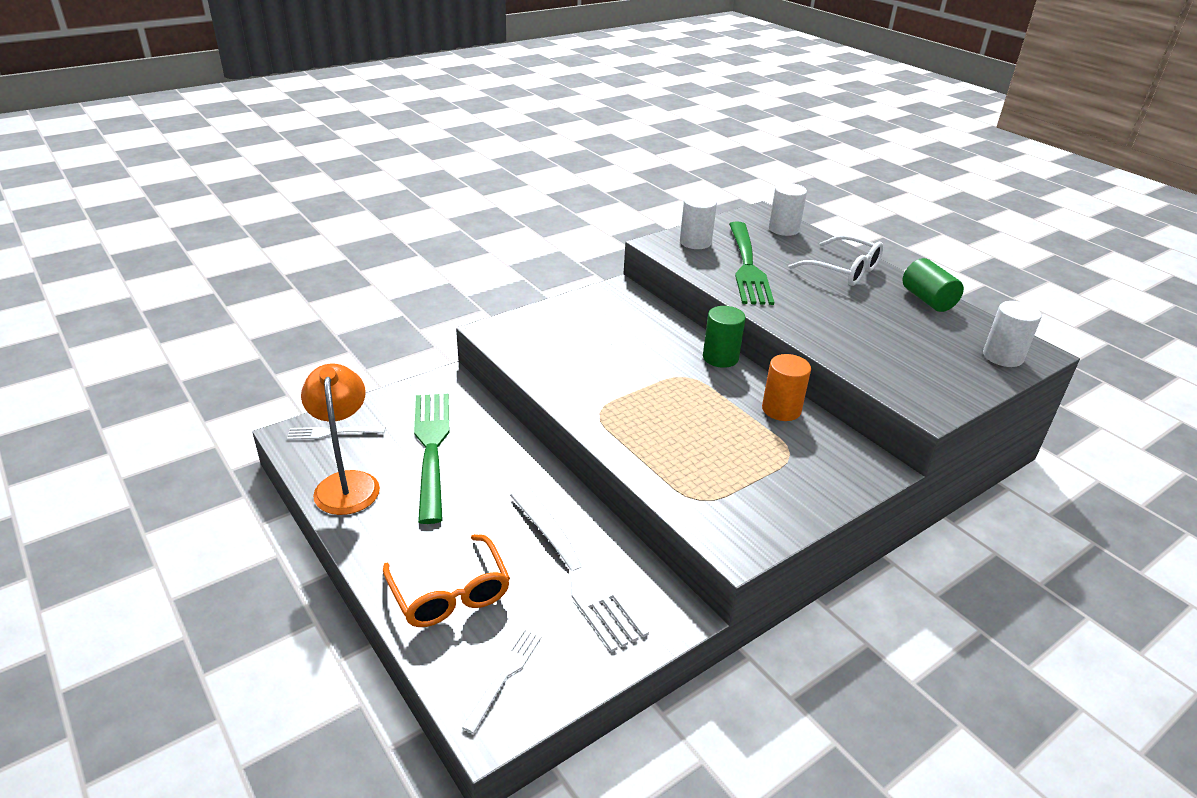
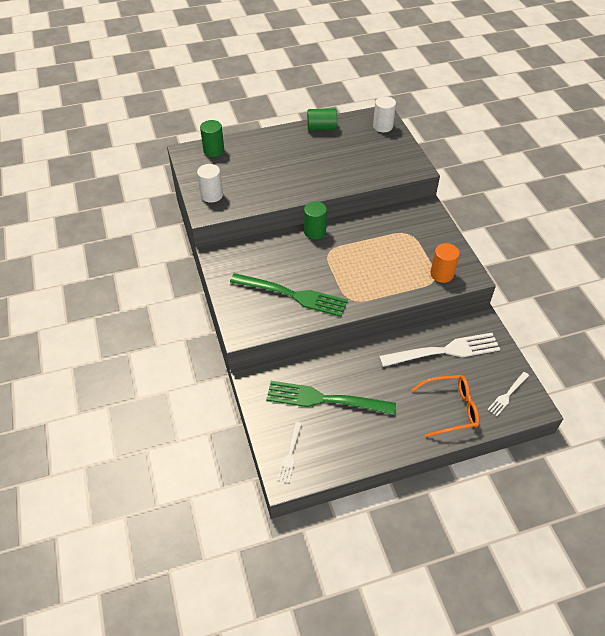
camera: 70 degrees left, 15 degrees up
orange lamp [301,364,380,515] -> none
white fork [461,629,542,734] -> white fork turned 90 degrees counterclockwise [487,372,529,416]
green fork [729,221,774,305] -> green fork moved to [230,273,348,317]
orange cylinder [762,354,811,421] -> orange cylinder moved to [430,243,460,283]
white cylinder [769,183,807,236] -> green cylinder [200,120,224,157]
white glasses [788,235,883,286] -> none

